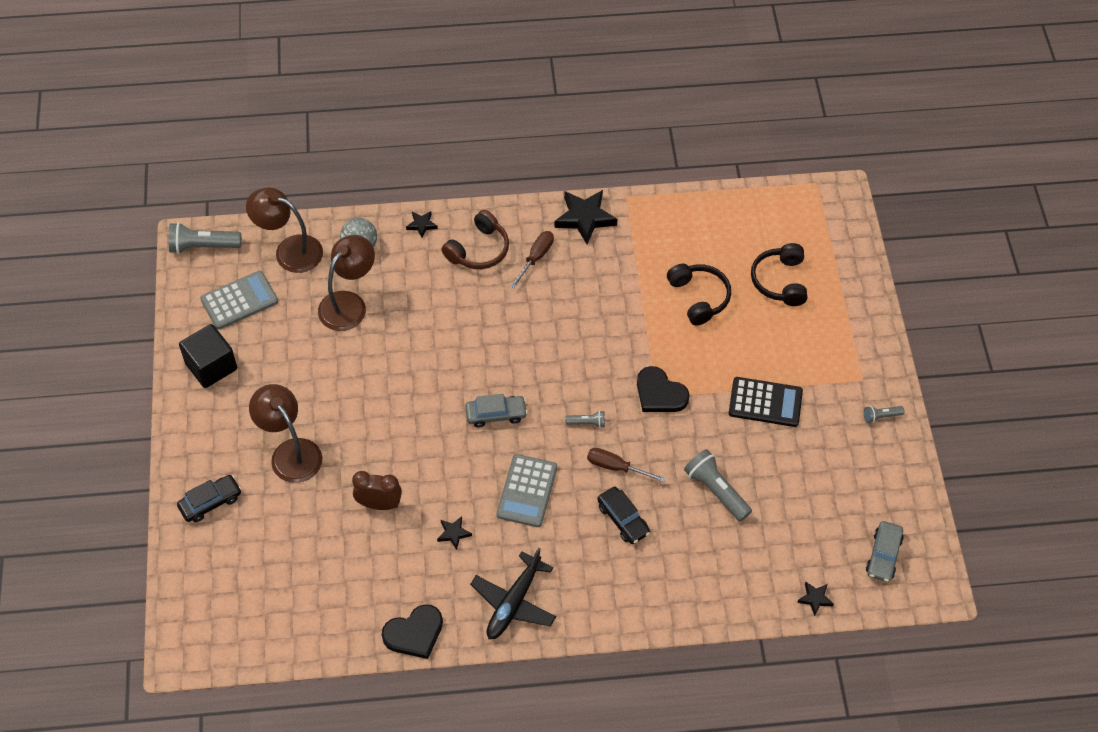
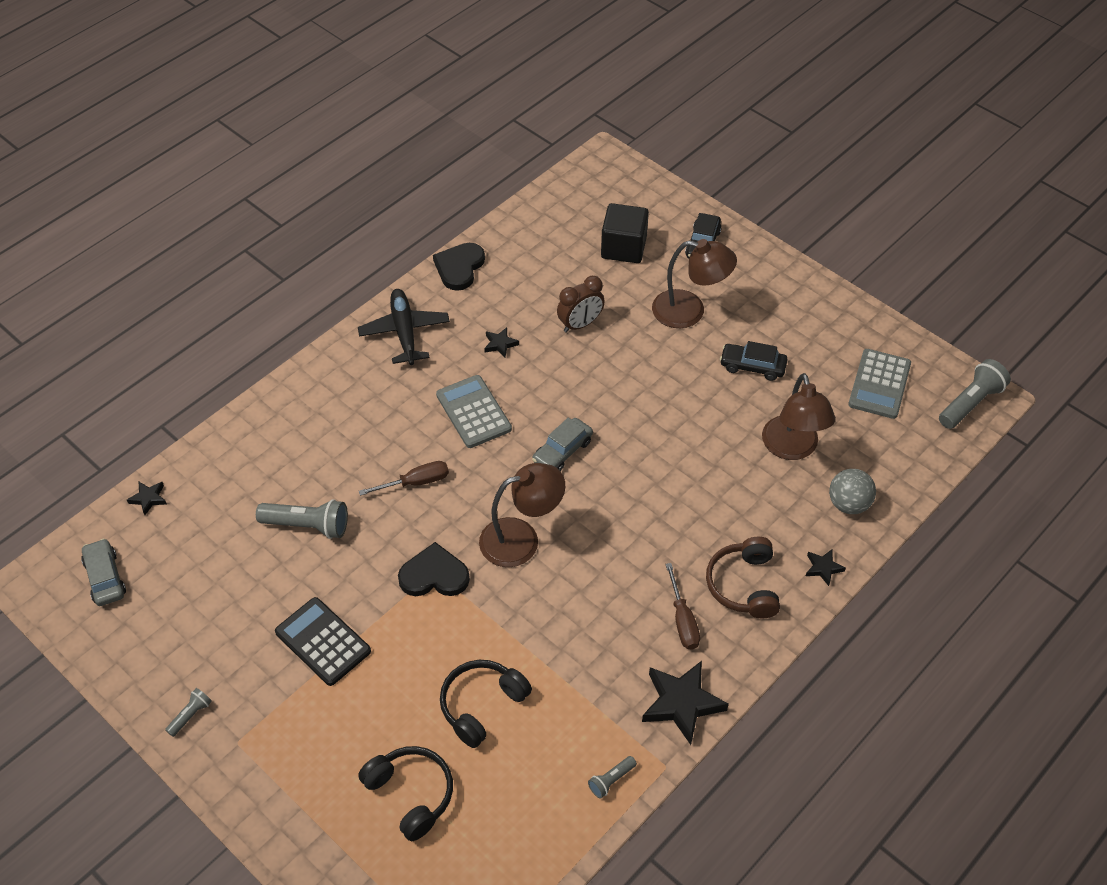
camera: 140 degrees right, 5 degrees down
black cube [179,324,237,388] -> black cube moved to [601,203,649,263]
brown lamp [246,187,323,273] -> brown lamp moved to [479,463,565,567]
grey flashlight [565,410,605,428] -> grey flashlight moved to [588,756,637,798]
black car [597,487,650,544] -> black car moved to [720,341,788,381]
black headphones [667,264,731,326] -> black headphones turned 105 degrees clockwise [440,660,532,748]
black calculator [729,377,803,427] -> black calculator turned 75 degrees clockwise [275,597,371,686]

